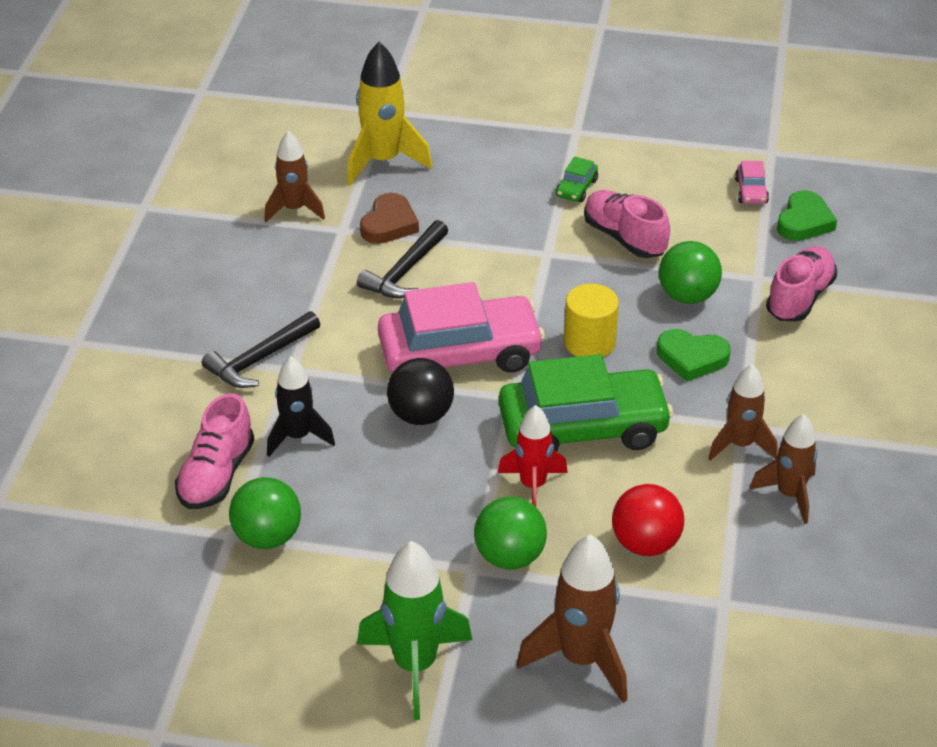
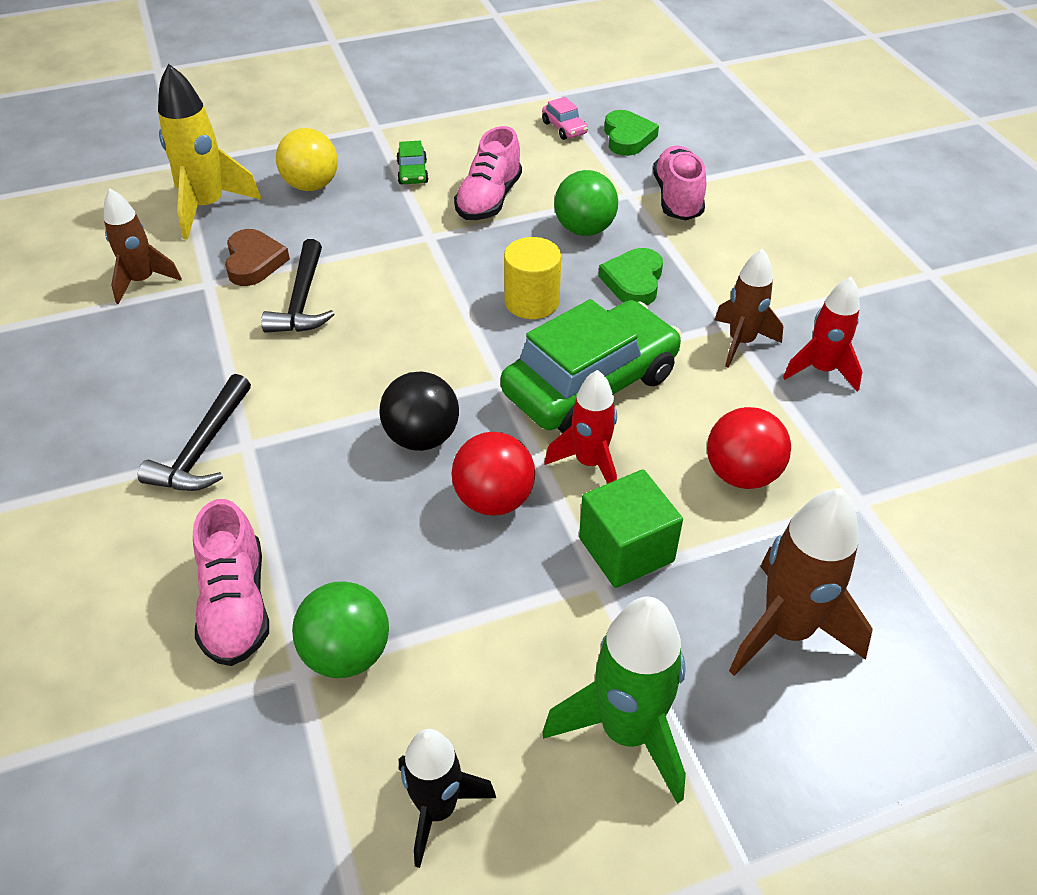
camera: 30 degrees left, 5 degrees up
black rocket [267,356,335,457] -> black rocket moved to [399,729,496,868]
pink car [378,282,545,373] -> none
green ball [474,497,547,569] -> green cube [579,469,683,588]
pink shoe [584,190,670,258] -> pink shoe turned 90 degrees counterclockwise [454,126,522,220]
green heart [657,329,731,382] -> green heart turned 120 degrees clockwise [599,248,663,305]
brown rocket [750,414,817,524] -> red rocket [783,277,862,392]
none -> yellow ball [276,128,338,191]
none -> red ball [451,432,535,516]

